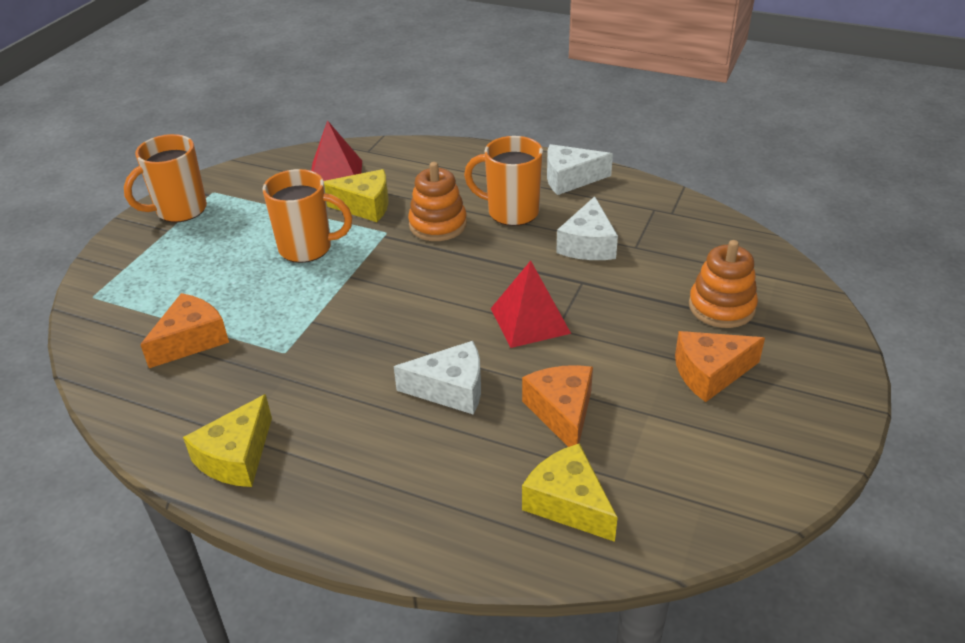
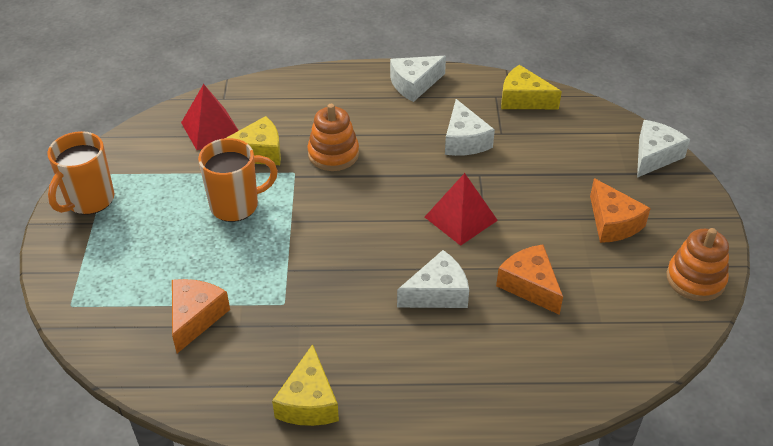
camera: 25 degrees left, 5 degrees up
orange mug [464,136,543,226] -> none
yellow cheese [522,443,618,542] -> yellow cheese moved to [501,65,562,109]
orange cheese [675,331,765,402] -> orange cheese turned 75 degrees counterclockwise [590,178,651,243]
orange stacking toy [689,240,758,328] -> orange stacking toy moved to [667,228,729,301]
none -> white cheese [637,120,690,178]

